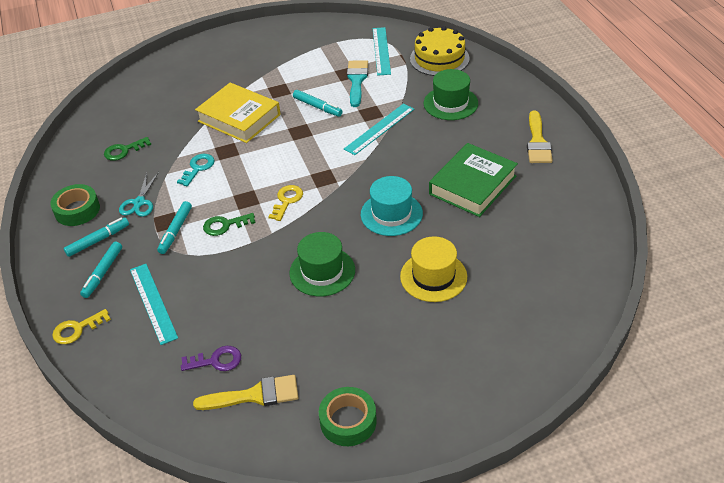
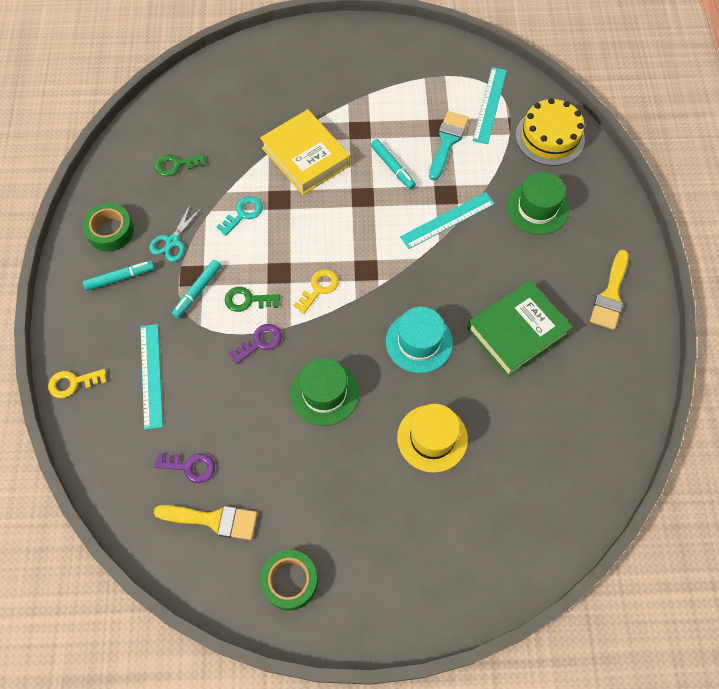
camera: 15 degrees right, 20 degrees up
turquoise marker [80,242,122,298] -> none
none -> purple key [229,324,282,364]

